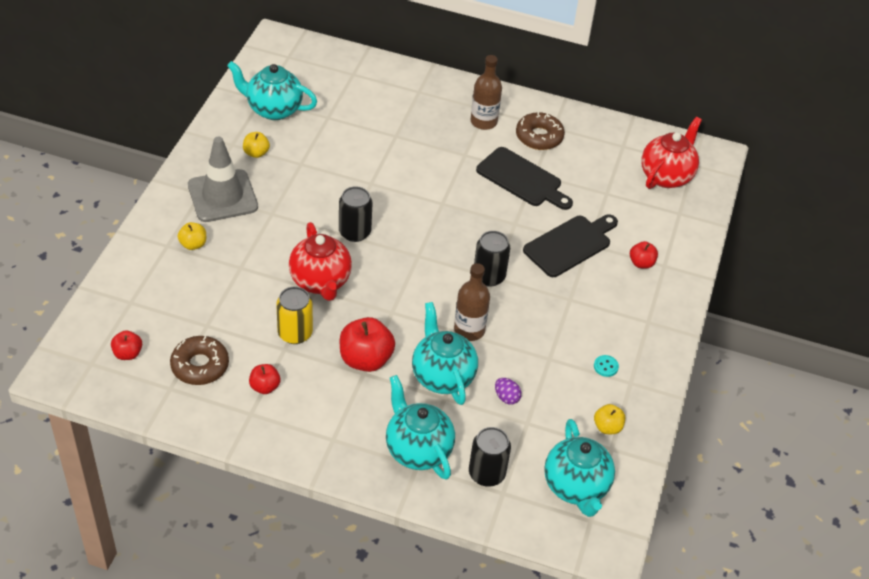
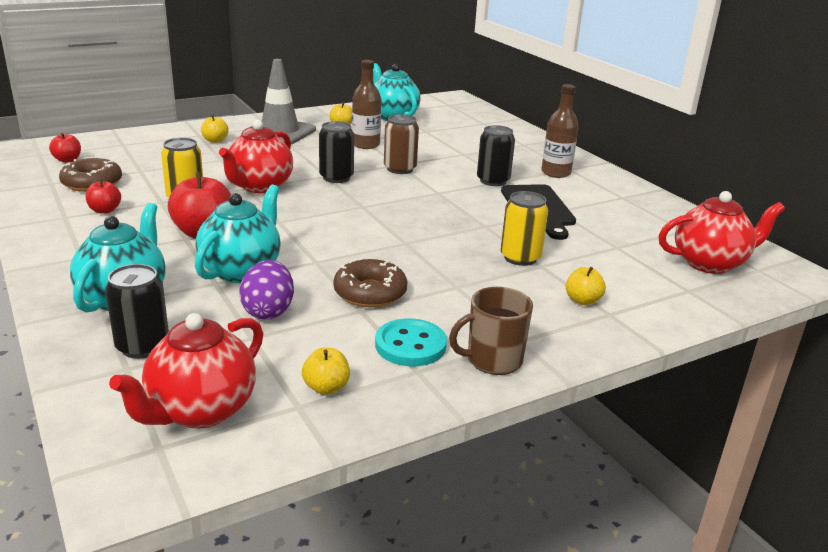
camera: 45 degrees right, 20 degrees down
brown bottle [454,263,490,341] -> brown bottle moved to [352,60,381,149]
black can [474,231,510,287] -> black can moved to [477,125,515,186]
purple egg [495,378,522,405] -> purple egg [239,260,294,320], size x1.71
brown donut [516,112,565,150] -> brown donut moved to [333,258,408,308]
black cutting board [523,215,618,277] -> yellow can [501,191,548,266]
turquoise teapot [544,419,615,517] -> red teapot [109,313,263,428]
turquoise button [594,355,619,377] -> turquoise button [375,318,447,366], size x1.99
red apple [630,241,658,269] -> yellow apple [566,267,606,305]
none -> brown can [384,114,419,174]
none -> brown mug [449,287,533,375]

